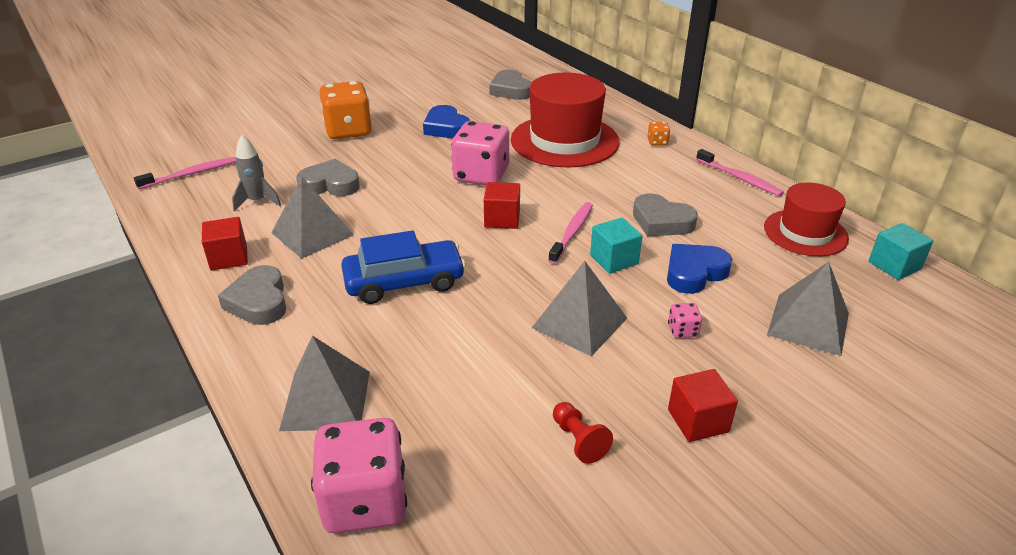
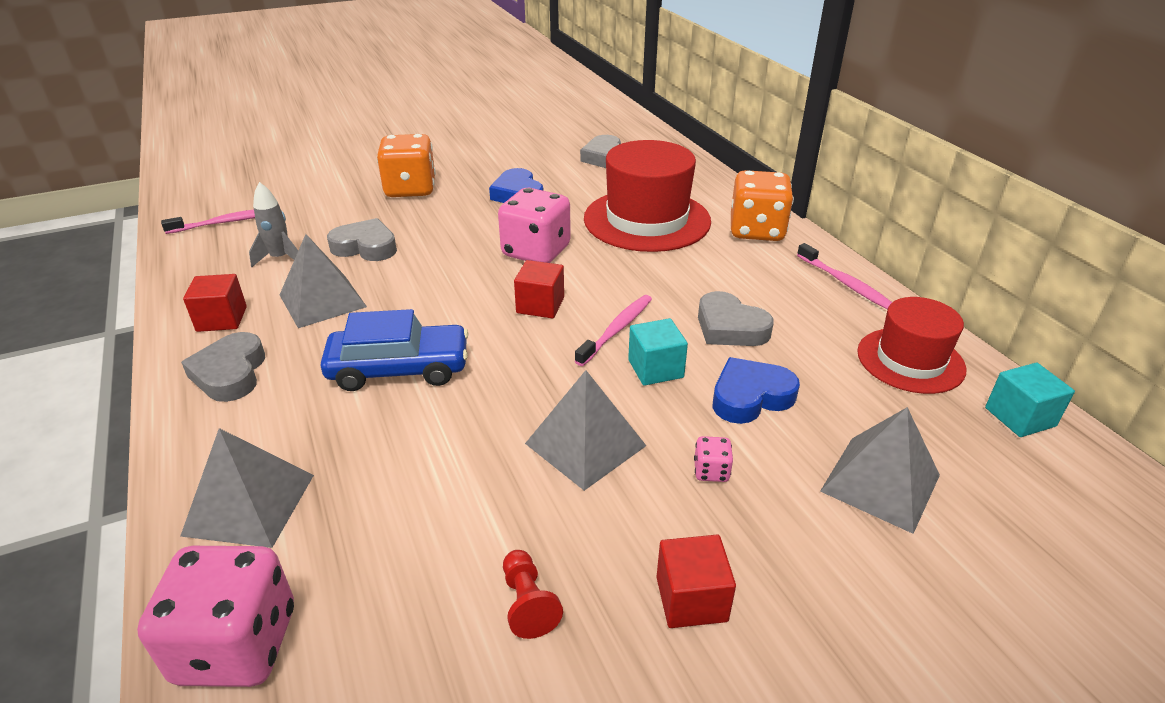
camera: 10 degrees right, 0 degrees up
orange dice [648,122,670,145] -> orange dice [731,170,794,241], size x2.39

